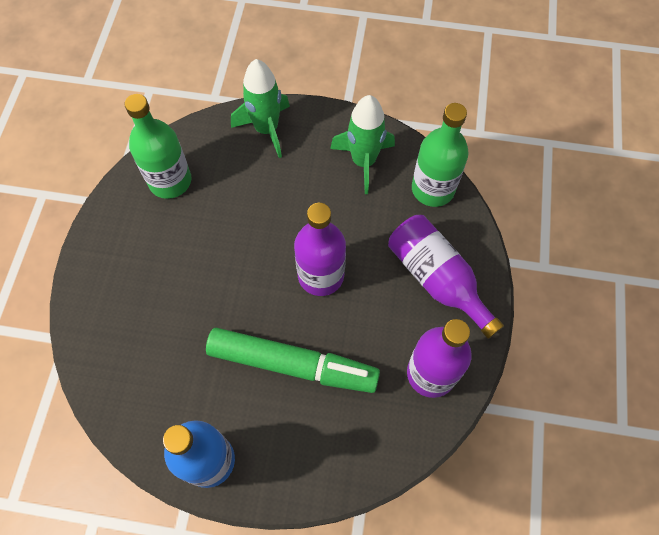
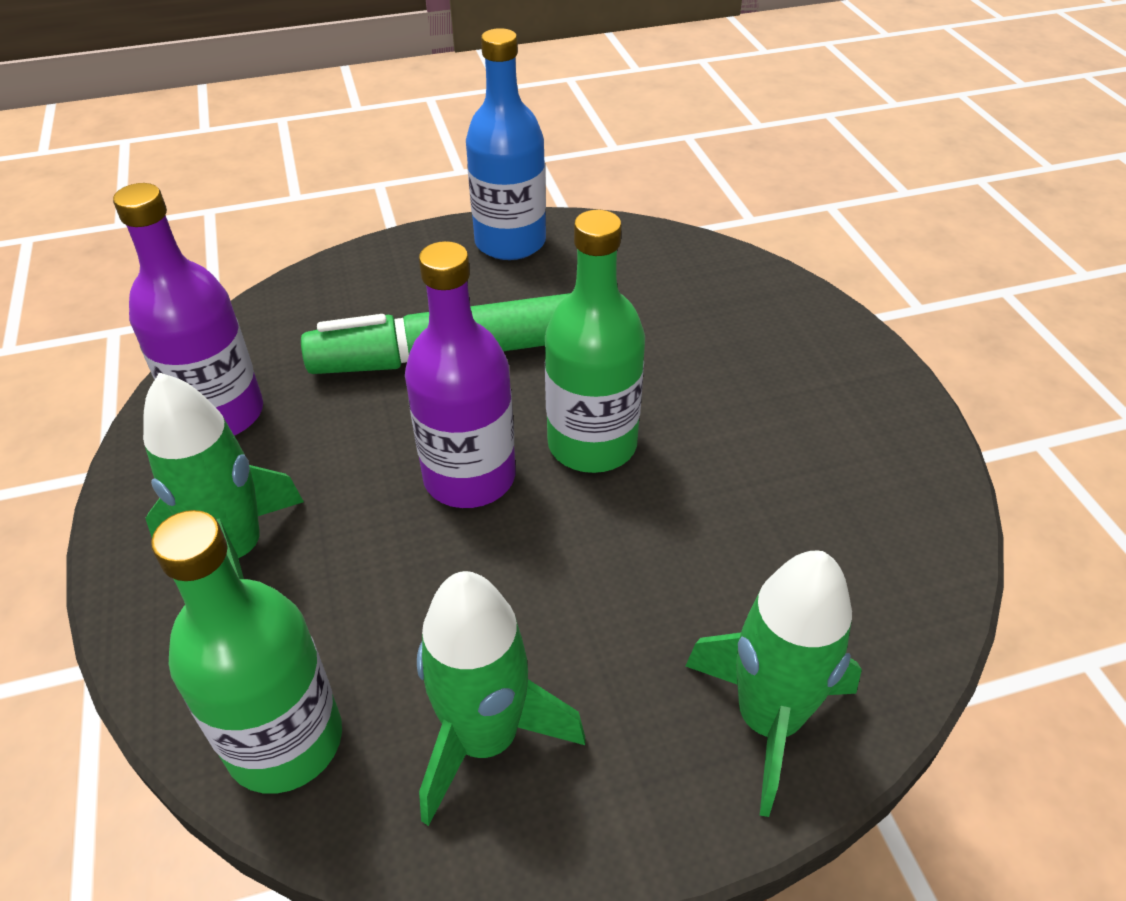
camera: 155 degrees right, 20 degrees down
green bottle [125,94,191,199] -> green bottle moved to [545,210,645,473]
purple bottle [388,215,504,339] -> green rocket [143,373,304,579]

